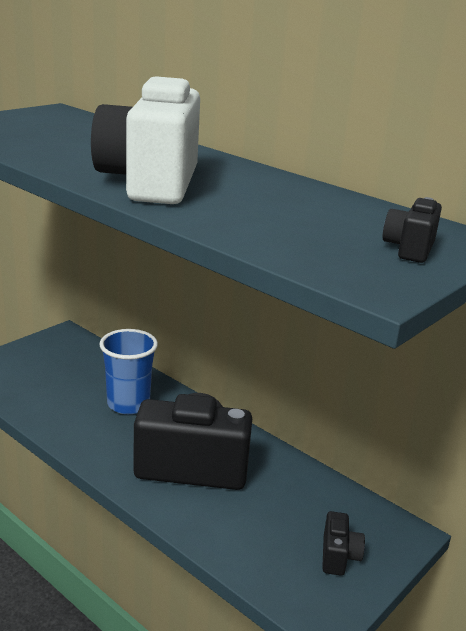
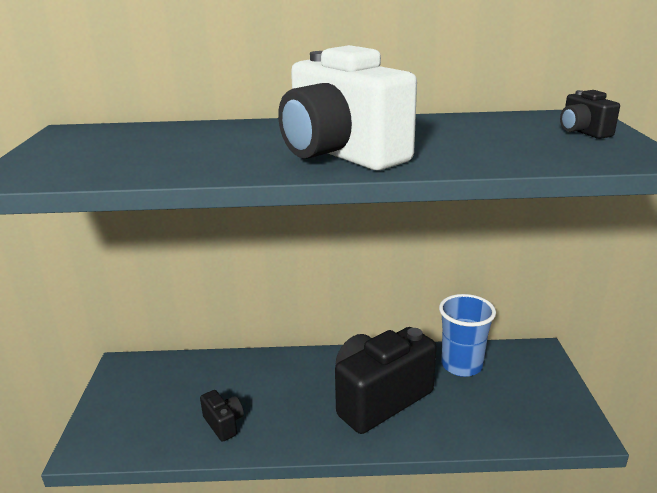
camera: 40 degrees left, 0 degrees up
blue cup [100,329,158,414] -> blue cup moved to [439,294,496,377]
black camera [322,511,365,576] -> black camera moved to [200,390,244,442]

